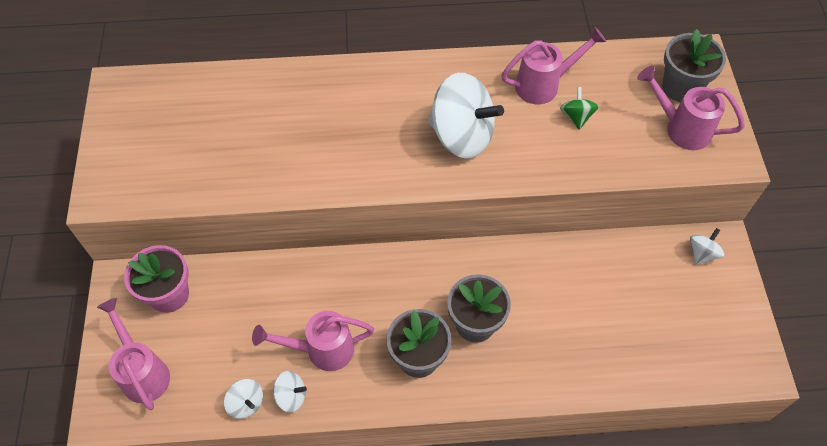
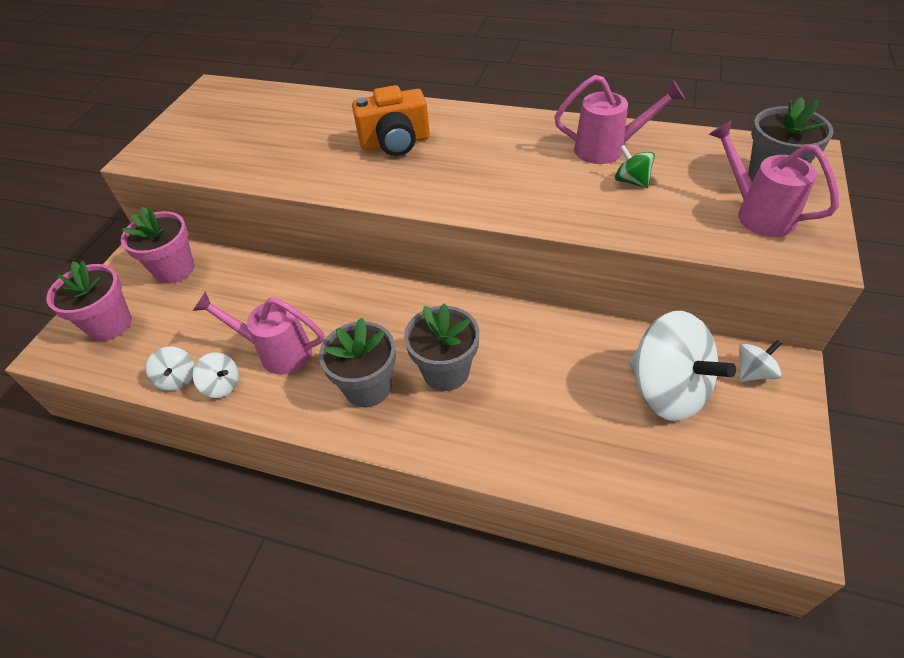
camera: 25 degrees right, 10 degrees down
pink watering can [97,298,170,410] -> pink flower pot [46,261,132,341]
white spinning top [428,73,504,159] -> white spinning top moved to [629,311,736,421]
green spinning top [560,87,598,130] -> green spinning top turned 60 degrees counterclockwise [615,145,655,188]
none -> orange camera [352,85,430,156]

